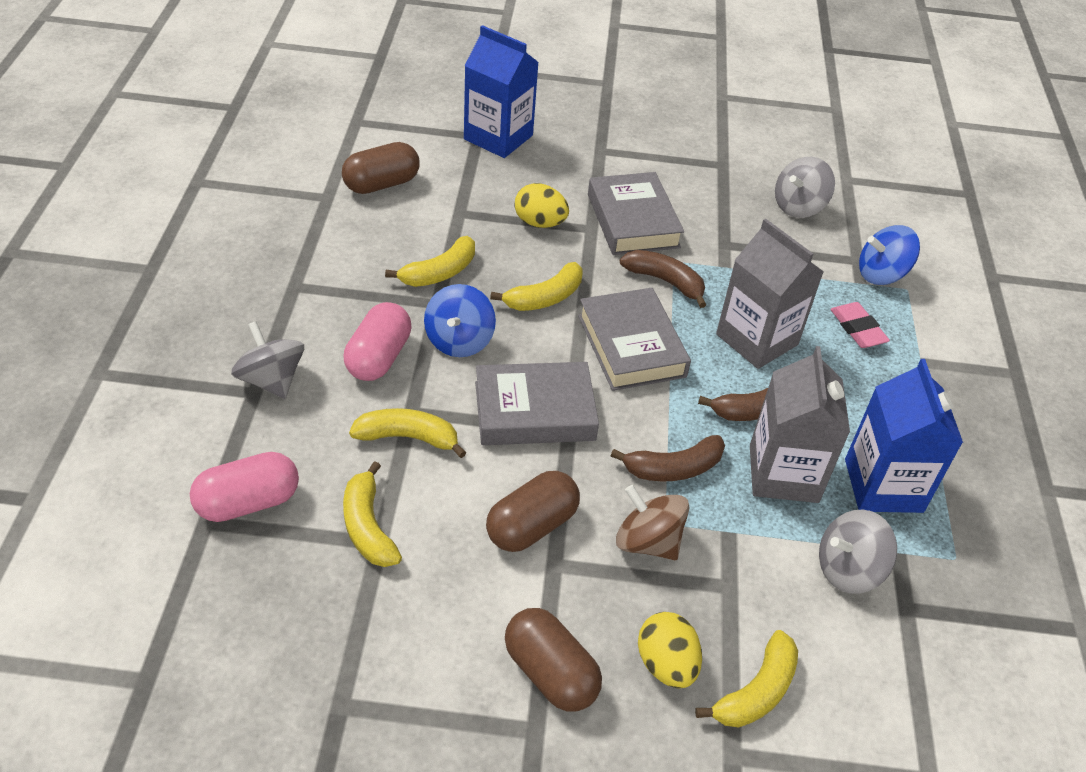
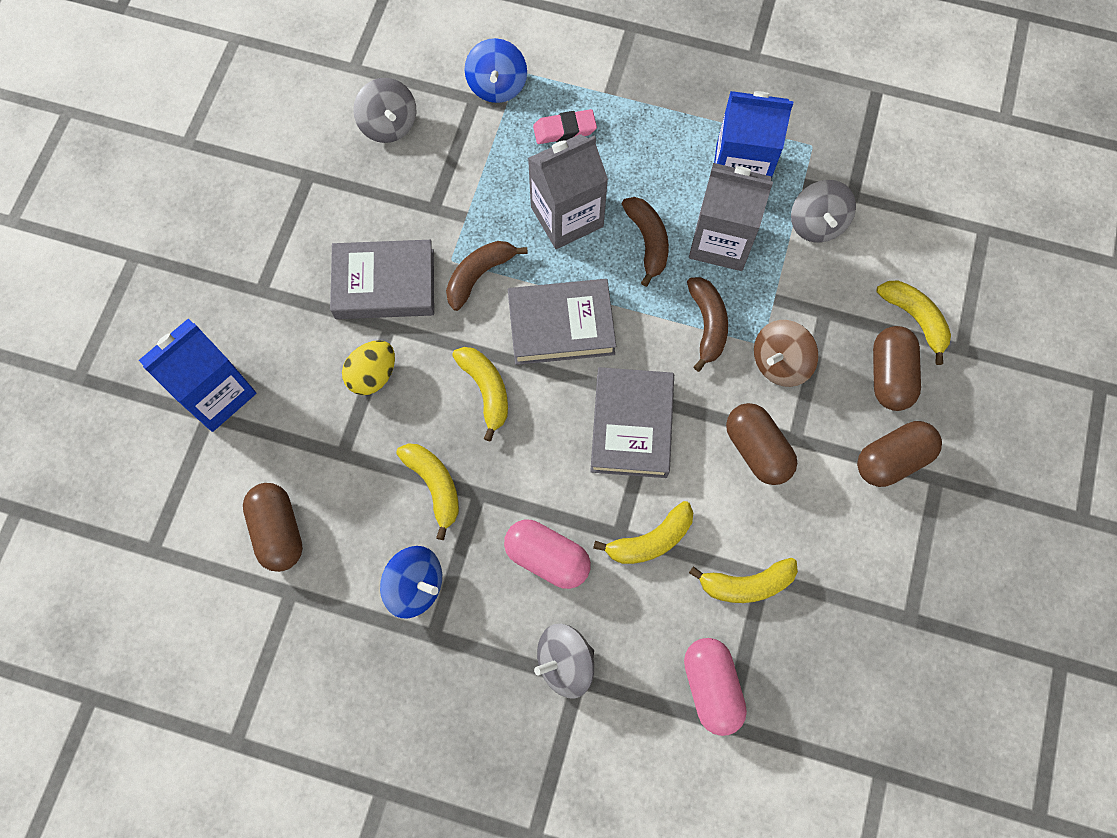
camera: 75 degrees left, 25 degrees up
yellow banana [349,408,467,458] -> yellow banana turned 135 degrees counterclockwise [593,501,693,564]
blue spinning top [424,284,496,357] -> blue spinning top moved to [380,546,442,619]
yellow egg [638,612,702,688] -> brown capsule [873,326,921,411]

